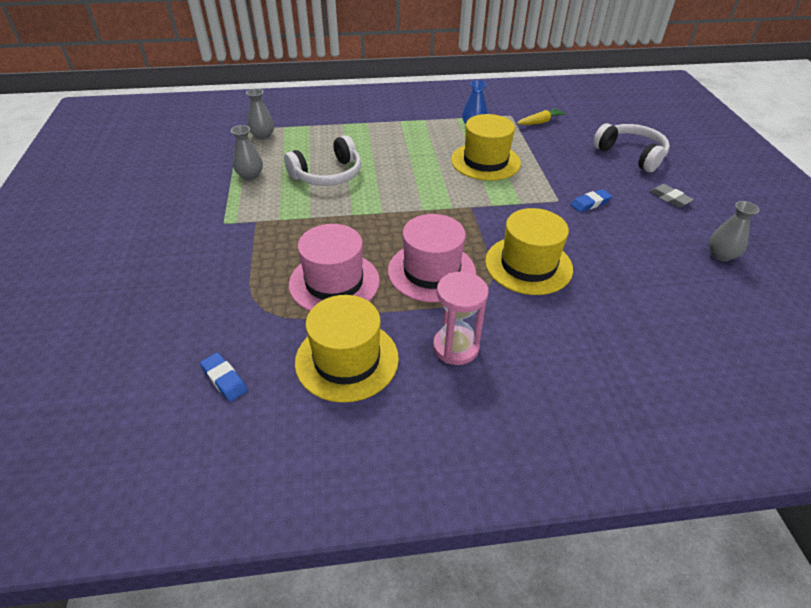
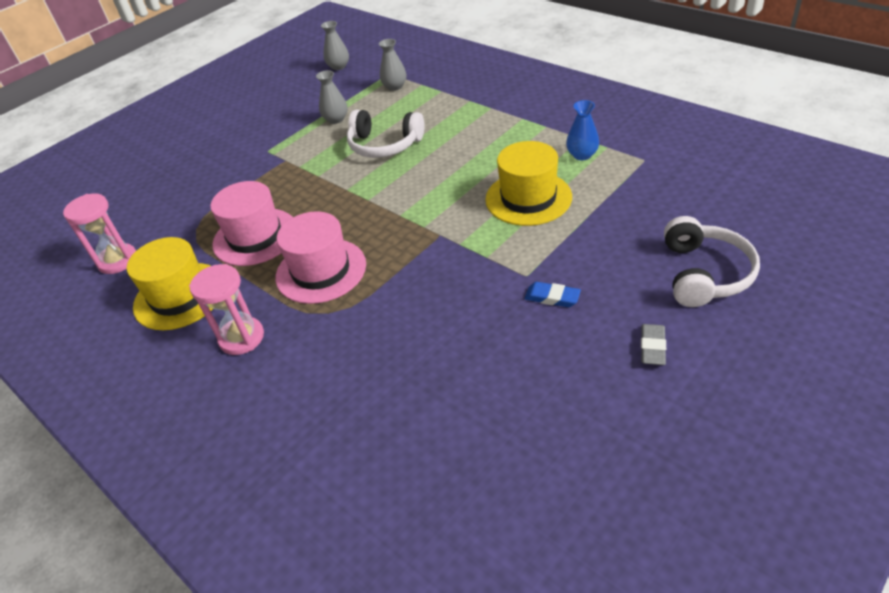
camera: 55 degrees right, 0 degrees up
blue eraser [200,353,248,402] -> pink hourglass [63,193,136,274]
yellow hat [485,208,573,295] -> none
yellow carrot [517,108,567,125] -> none
grey vase [708,201,760,261] -> grey vase moved to [321,21,349,70]

